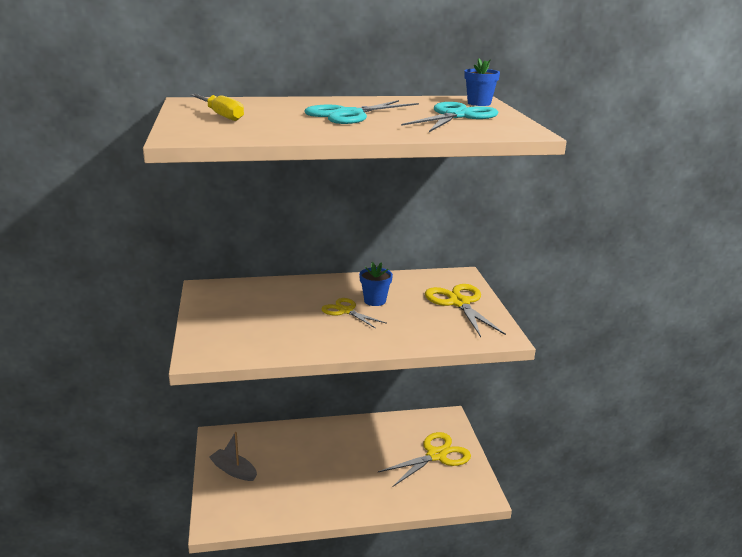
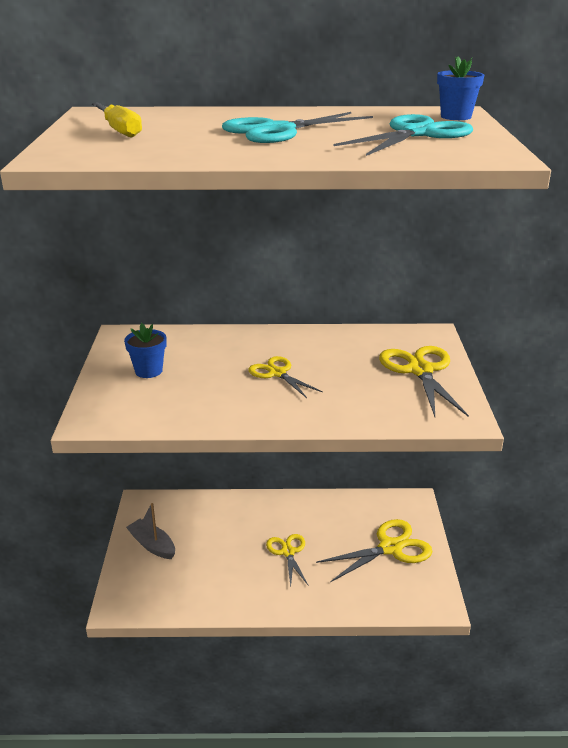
camera: 10 degrees right, 5 degrees up
blue flower pot [359,262,393,306] -> blue flower pot moved to [124,323,167,378]
none -> yellow scissors [266,534,309,587]

